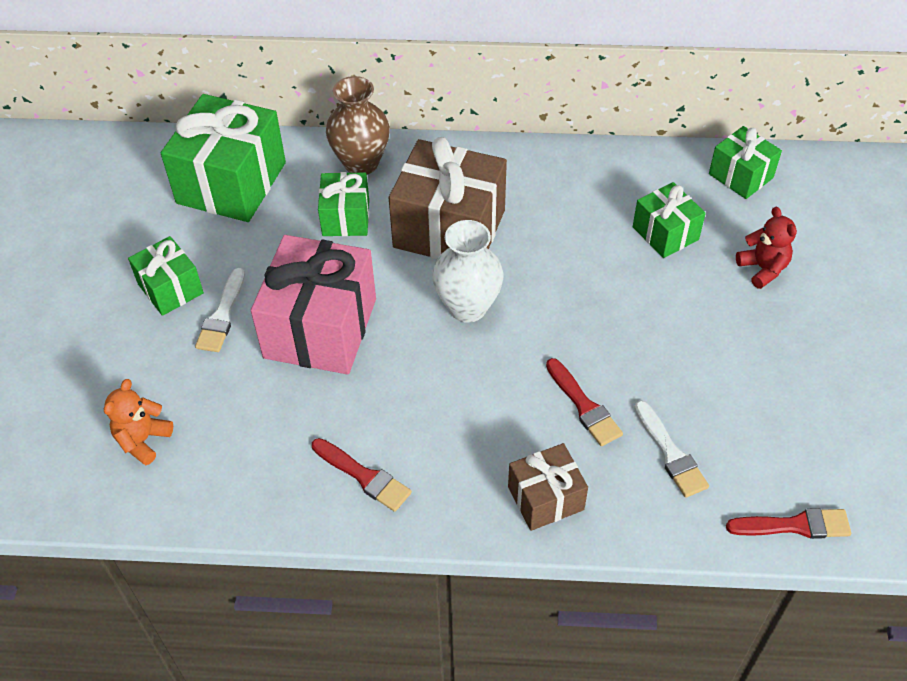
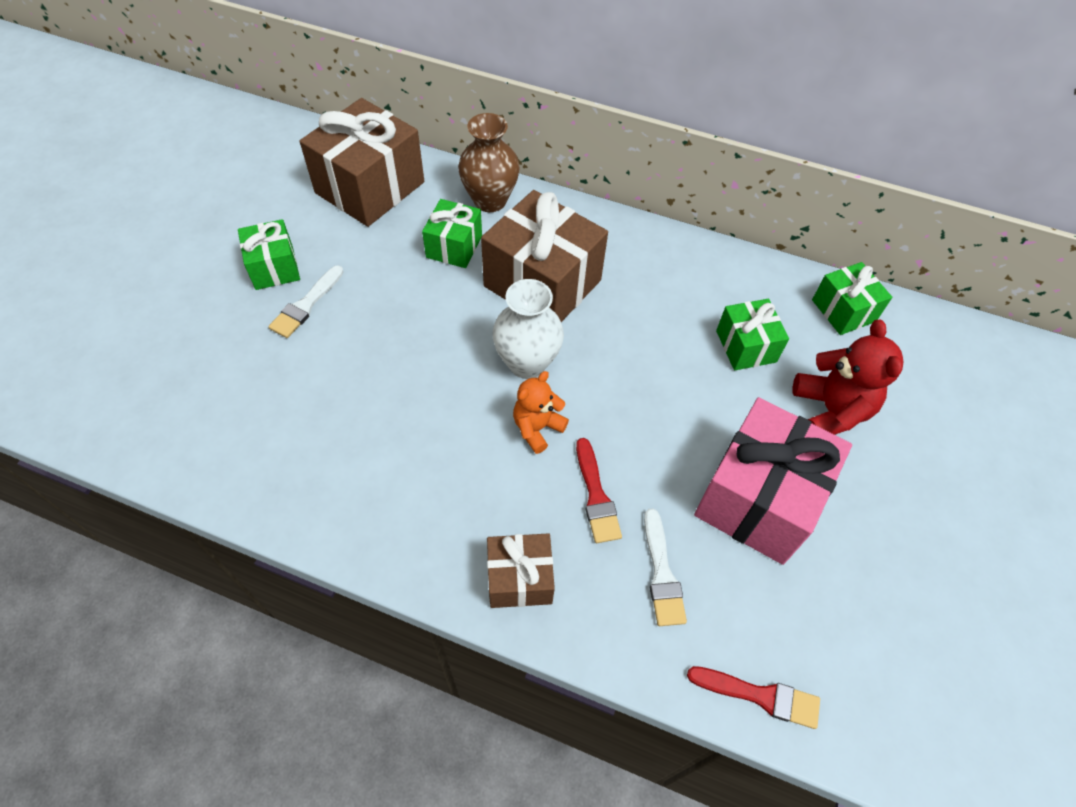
camera: 15 degrees right, 5 degrees up
orange teddy bear [104,379,173,465] -> orange teddy bear moved to [513,371,569,454]
green gift [161,94,286,222] -> brown gift [300,98,424,227]
pink gift [251,235,376,375] -> pink gift moved to [694,397,852,565]
red brush [312,438,412,512] -> none
red teddy bear [736,207,797,289] -> red teddy bear [793,320,903,435], size x1.54

